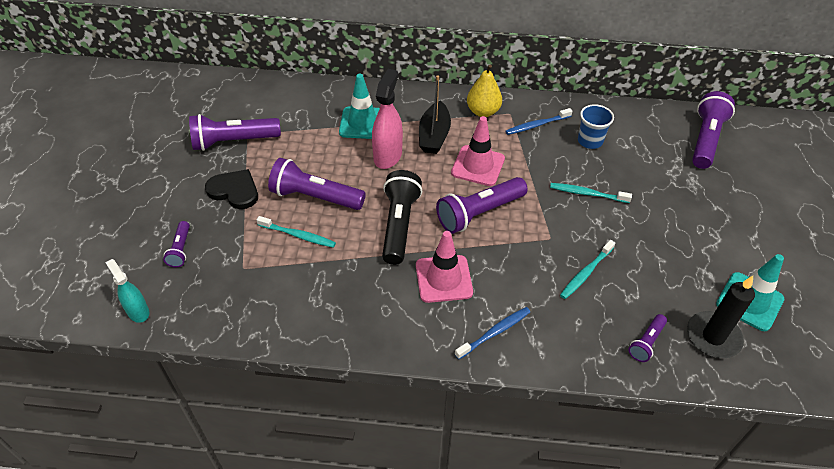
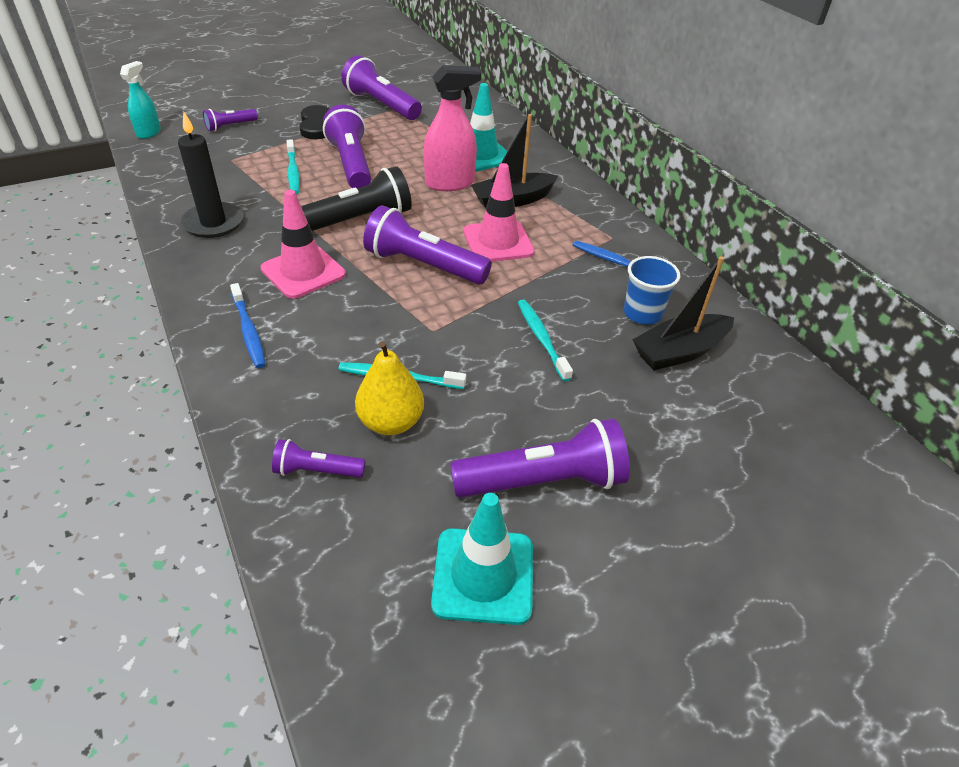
camera: 55 degrees right, 5 degrees down
blue toothbrush [455,307,530,359] -> blue toothbrush turned 45 degrees clockwise [230,283,266,368]
yellow pear [467,65,502,117] -> yellow pear moved to [355,341,424,435]
black candle [687,276,755,358] -> black candle moved to [178,112,243,238]
purple flashlight [692,91,735,169] -> purple flashlight moved to [450,419,630,498]
none -> black boat [632,256,734,370]

